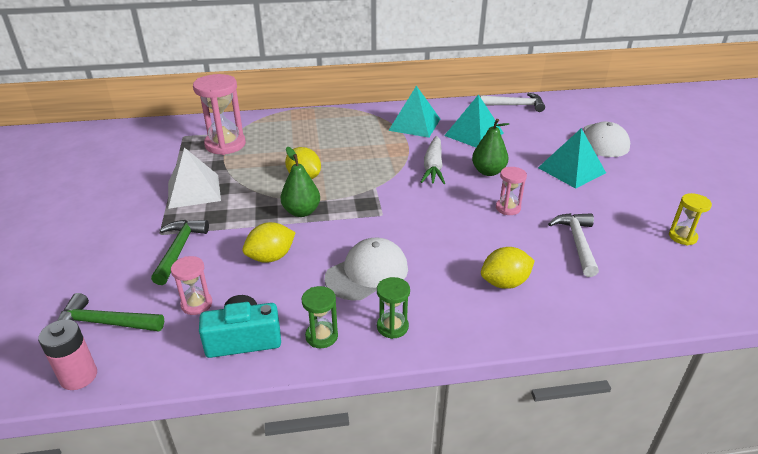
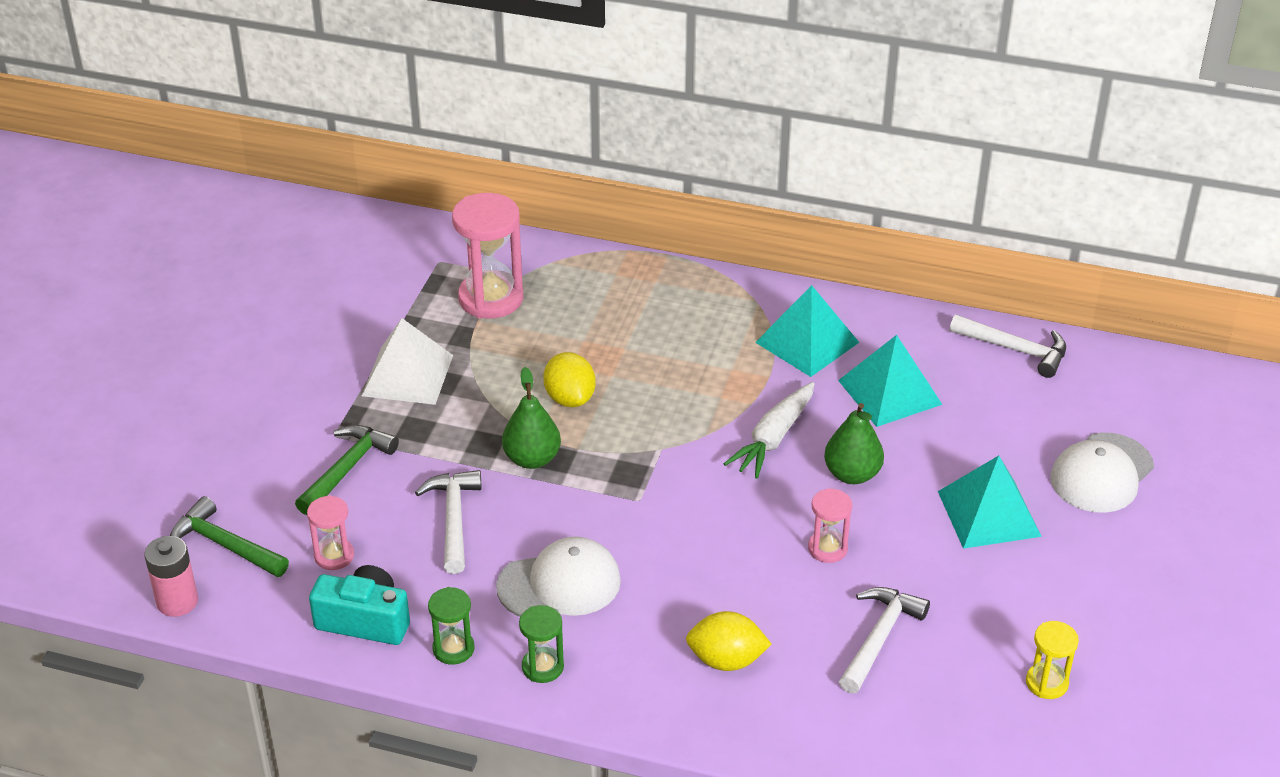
camera: 25 degrees right, 5 degrees up
yellow lemon [242,222,296,263] -> white hammer [415,470,481,574]

